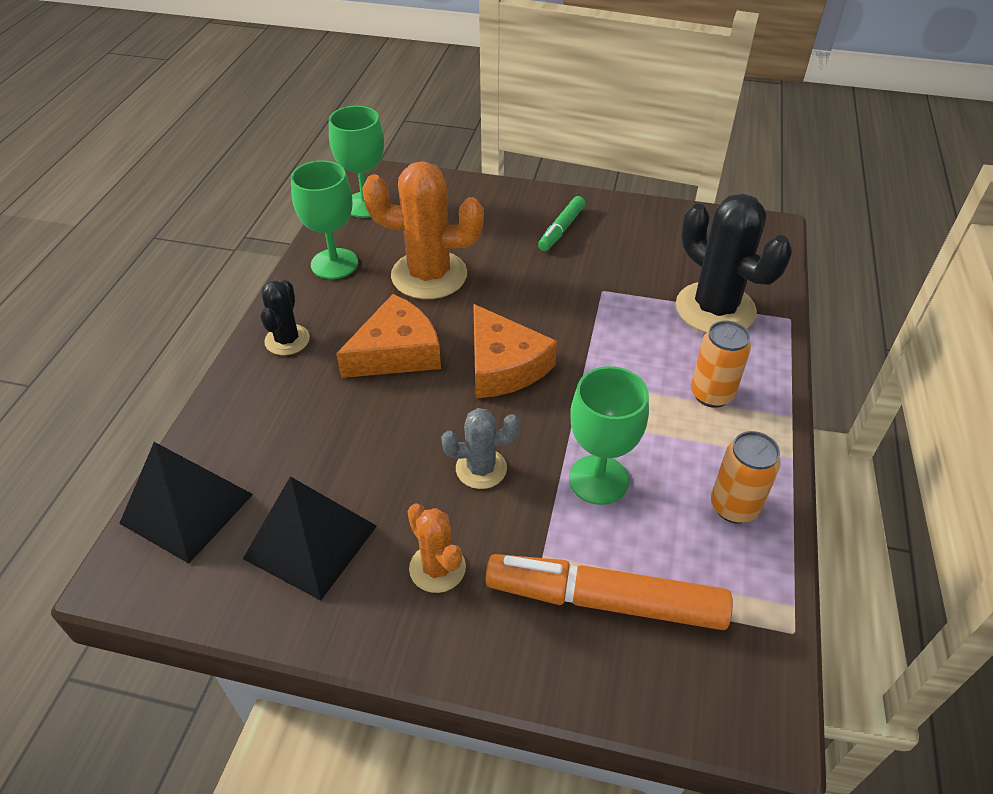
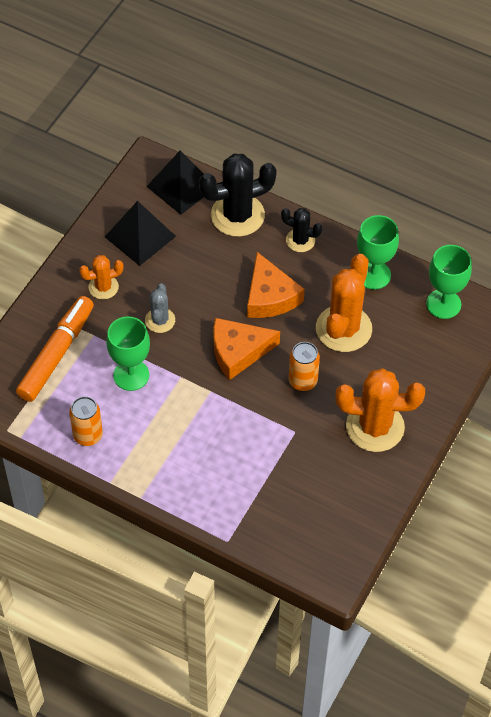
camera: 105 degrees right, 10 degrees up
green marker [538,196,585,251] -> orange cactus [335,368,425,452]
black cactus [676,194,792,333] -> black cactus moved to [199,154,277,237]
orange can [691,321,751,408] -> orange can moved to [289,342,320,391]

